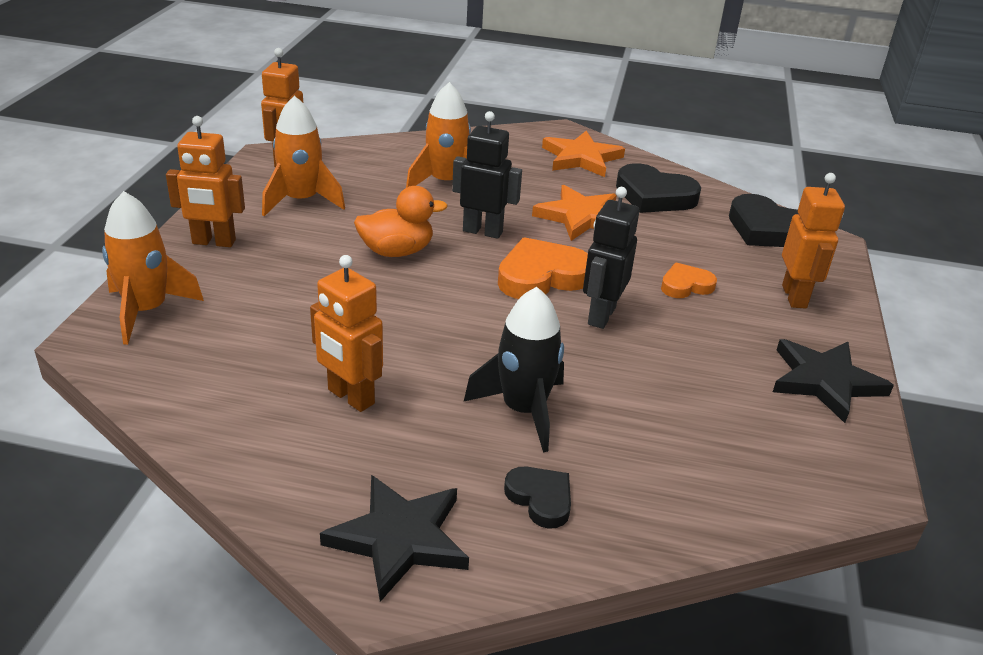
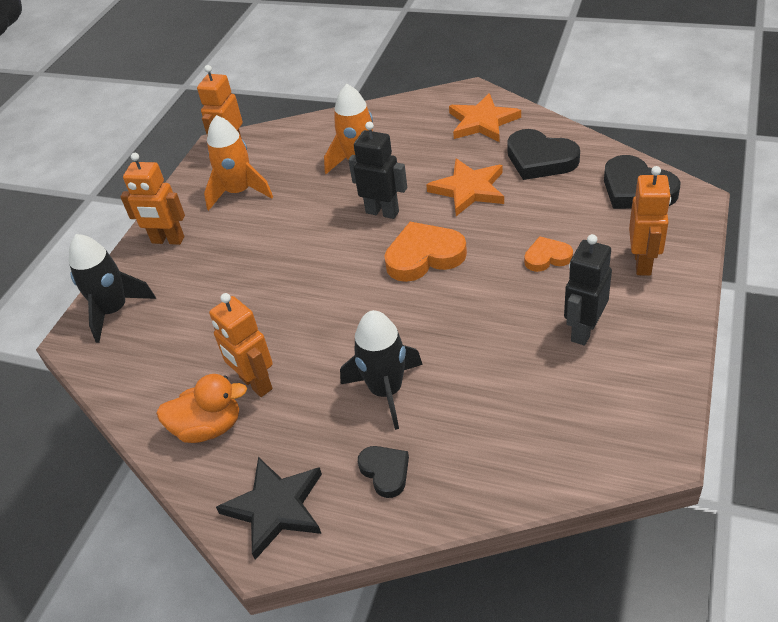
camera: 15 degrees right, 10 degrees up
orange rocket [102,191,204,345] -> black rocket [69,234,156,343]
orange duck [354,186,448,257] -> orange duck moved to [156,374,247,443]
black robot [583,187,639,329] -> black robot moved to [564,234,612,346]
black star [773,339,894,423] -> none

